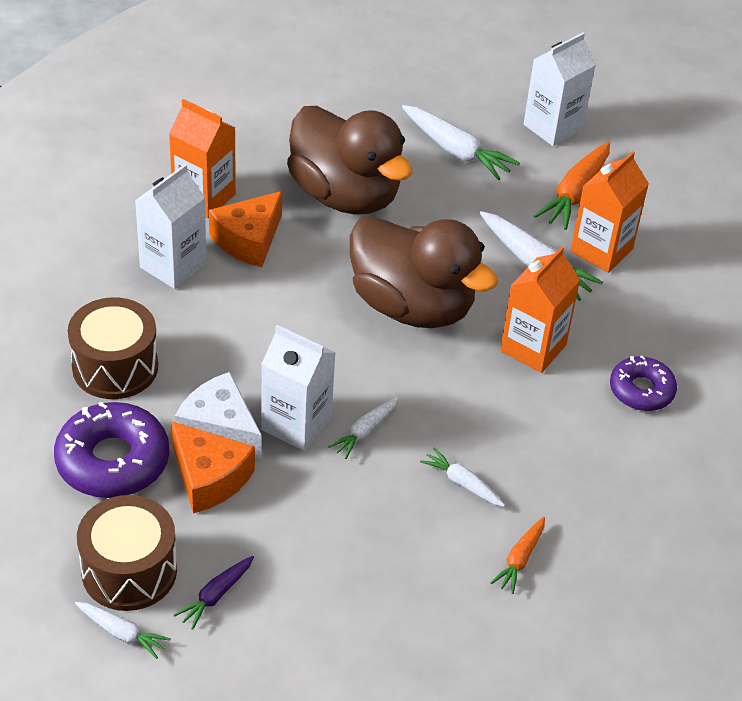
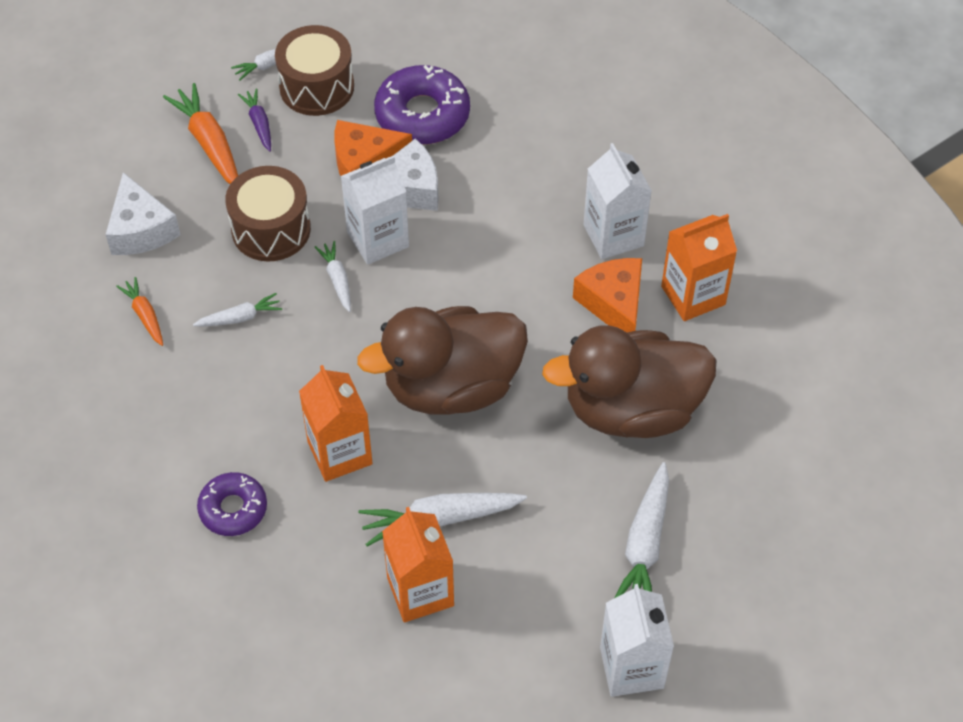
camera: 125 degrees right, 10 degrees up
brown drum [68,297,158,399] -> brown drum moved to [225,166,311,262]
white carrot [402,105,520,180] -> white carrot turned 60 degrees counterclockwise [615,462,669,598]
orange carrot [534,142,610,230] -> orange carrot moved to [163,83,238,184]
none -> white cheese [106,172,180,255]

